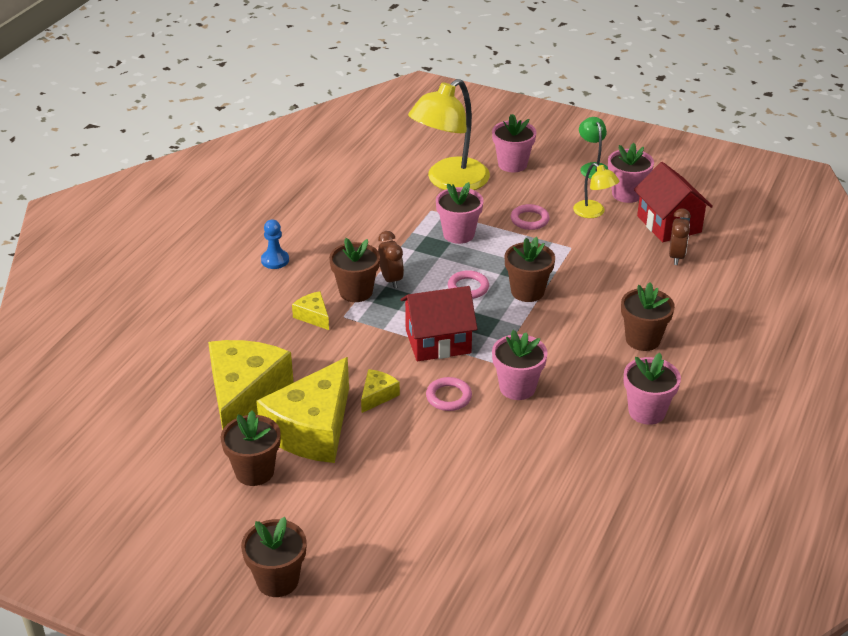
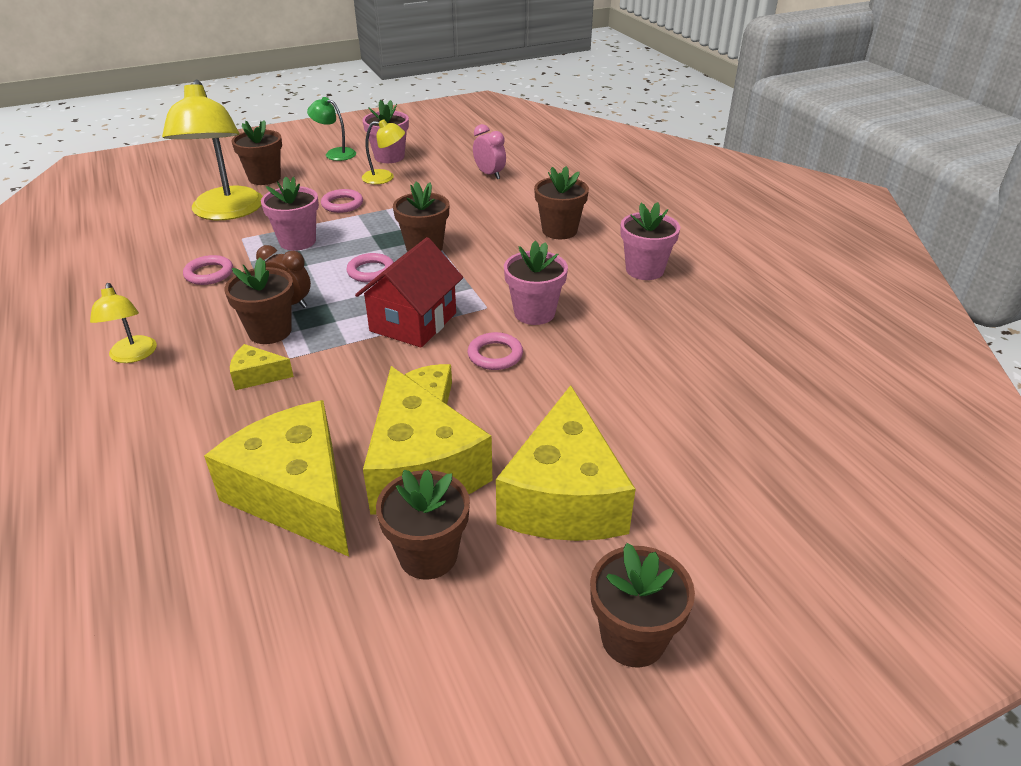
camera: 50 degrees left, 0 degrees up
blue pawn [261,220,289,269] -> yellow lamp [90,283,157,363]
pink flower pot [492,114,537,172] -> brown flower pot [232,120,282,185]
red house [634,162,713,242] -> none
brown clock [669,208,691,265] -> pink clock [473,124,506,179]
none -> pink ring [183,255,233,285]
none -> yellow cheese [496,385,636,541]

